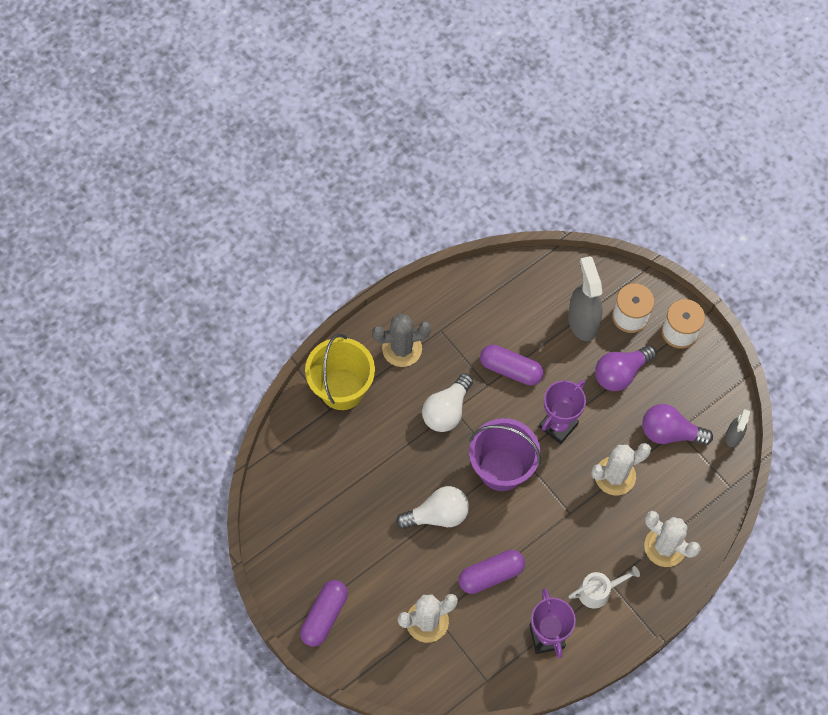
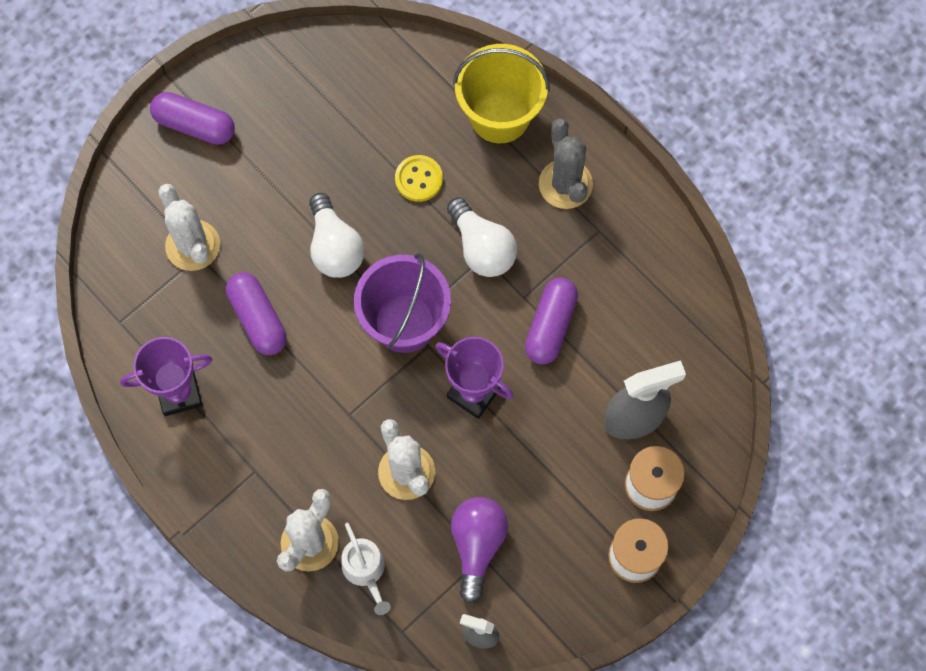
camera: 85 degrees right, 5 degrees up
white light bulb [422,373,473,432] -> white light bulb turned 150 degrees counterclockwise [447,197,517,277]
white watering can [568,566,640,609] -> white watering can moved to [342,523,391,615]
purple light bulb [595,345,656,391] -> none
none -> yellow button [395,155,443,202]

